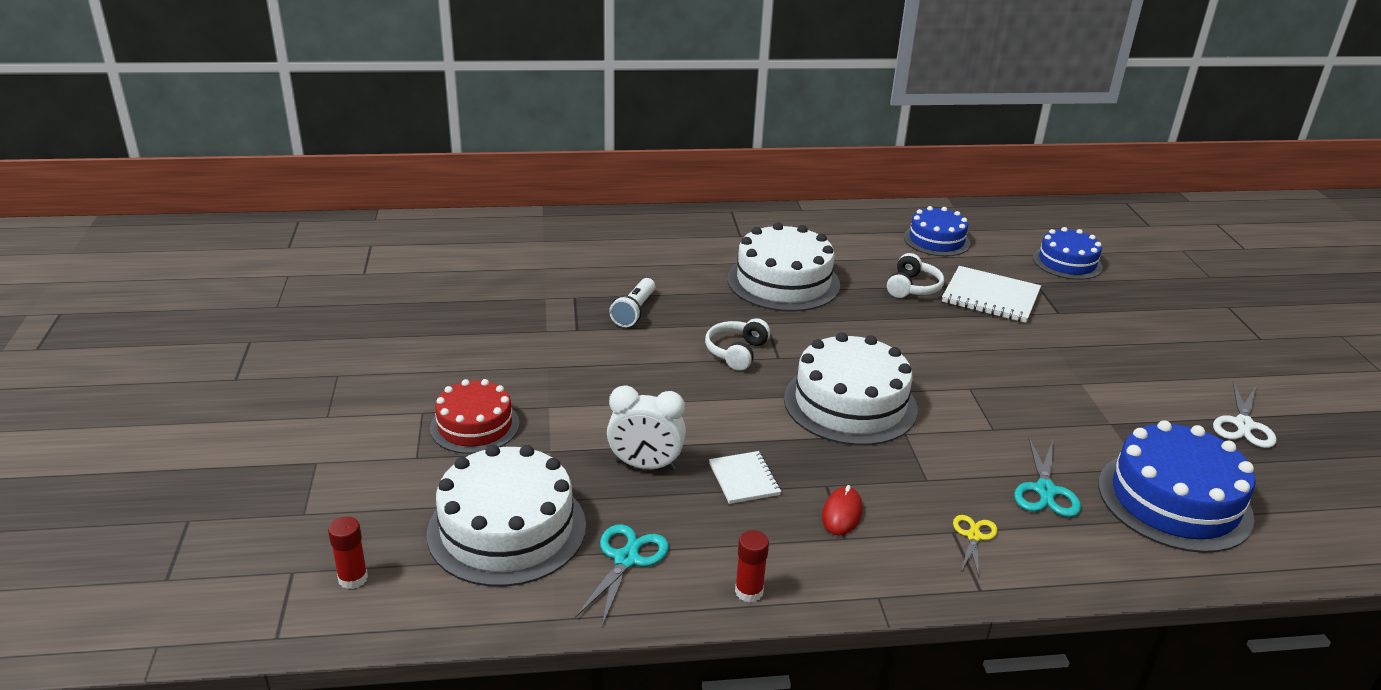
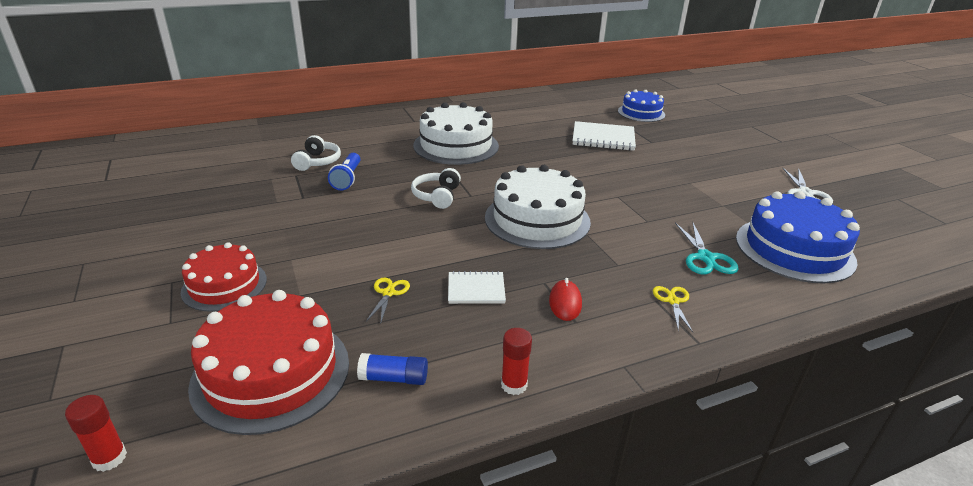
camera: 15 degrees left, 0 degrees up
white cake [427,445,586,587] -> red cake [188,290,349,435]
turquoise scissors [575,524,669,626] -> blue glue stick [357,353,428,385]
white clock [607,385,686,470] -> yellow scissors [366,277,410,322]
white flashlight [609,278,655,327] -> blue flashlight [328,153,360,190]
white notebook [709,451,781,504] -> white notebook turned 60 degrees counterclockwise [448,271,506,304]
white headphones [887,253,944,298] -> white headphones moved to [291,135,341,171]
blue cake [904,206,970,256] -> none

